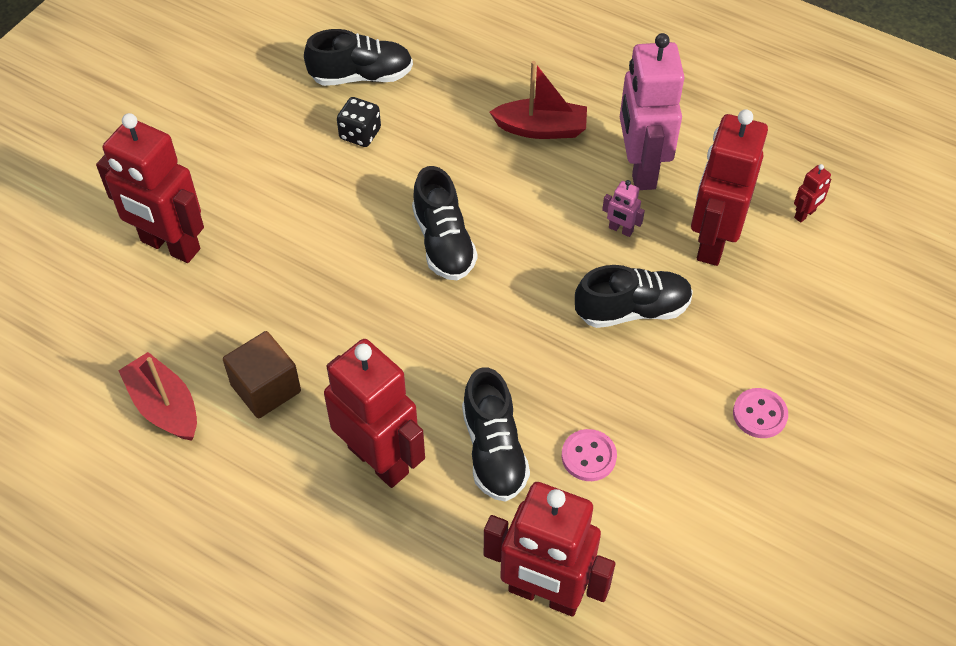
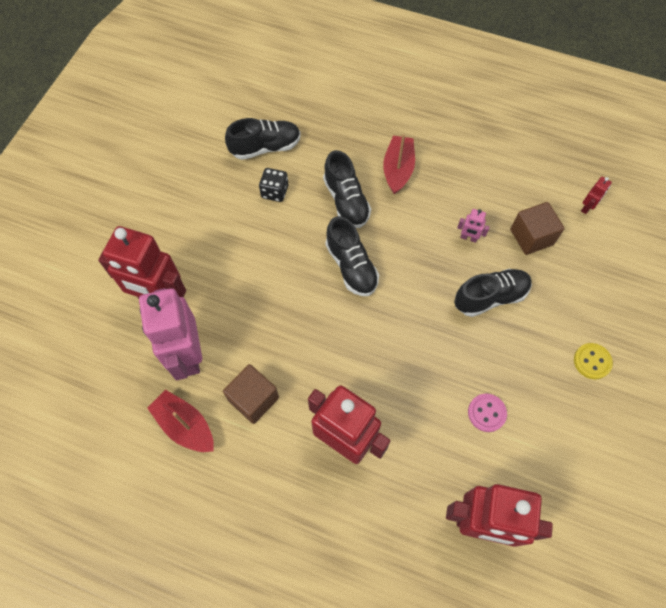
camera: 10 degrees left, 10 degrees up
black shoe [462,367,530,502] -> black shoe moved to [323,150,371,228]
red boat [490,61,587,139] -> red boat turned 75 degrees counterclockwise [383,134,415,195]
pink robot [620,33,684,190] -> pink robot moved to [139,288,202,380]
red robot [691,109,768,266] -> brown cube [510,202,565,255]
pink button [733,388,788,438] -> yellow button [574,343,613,379]

